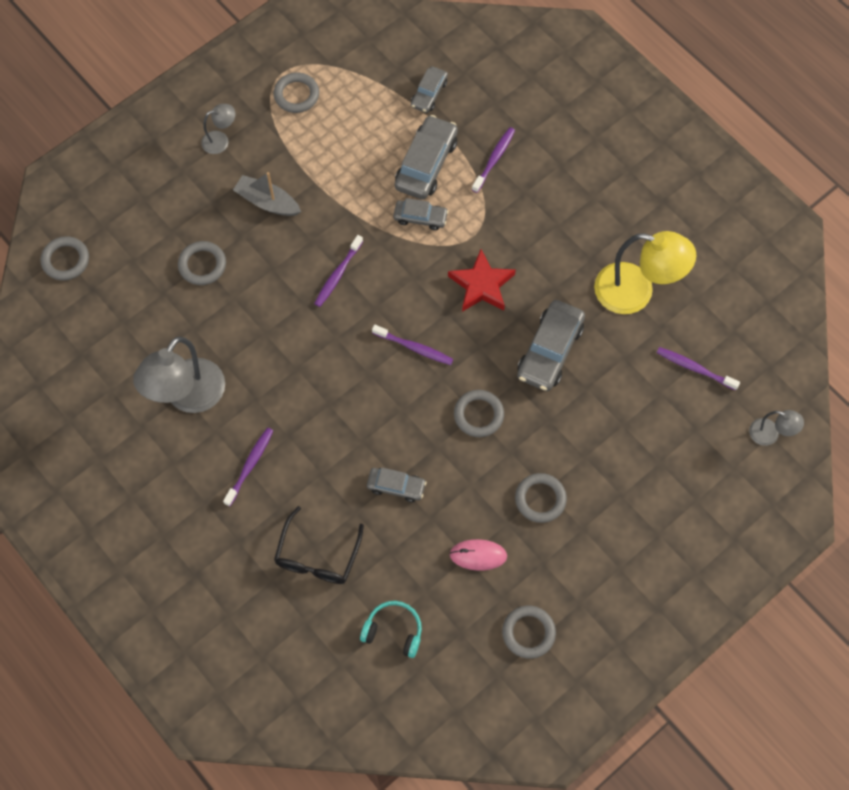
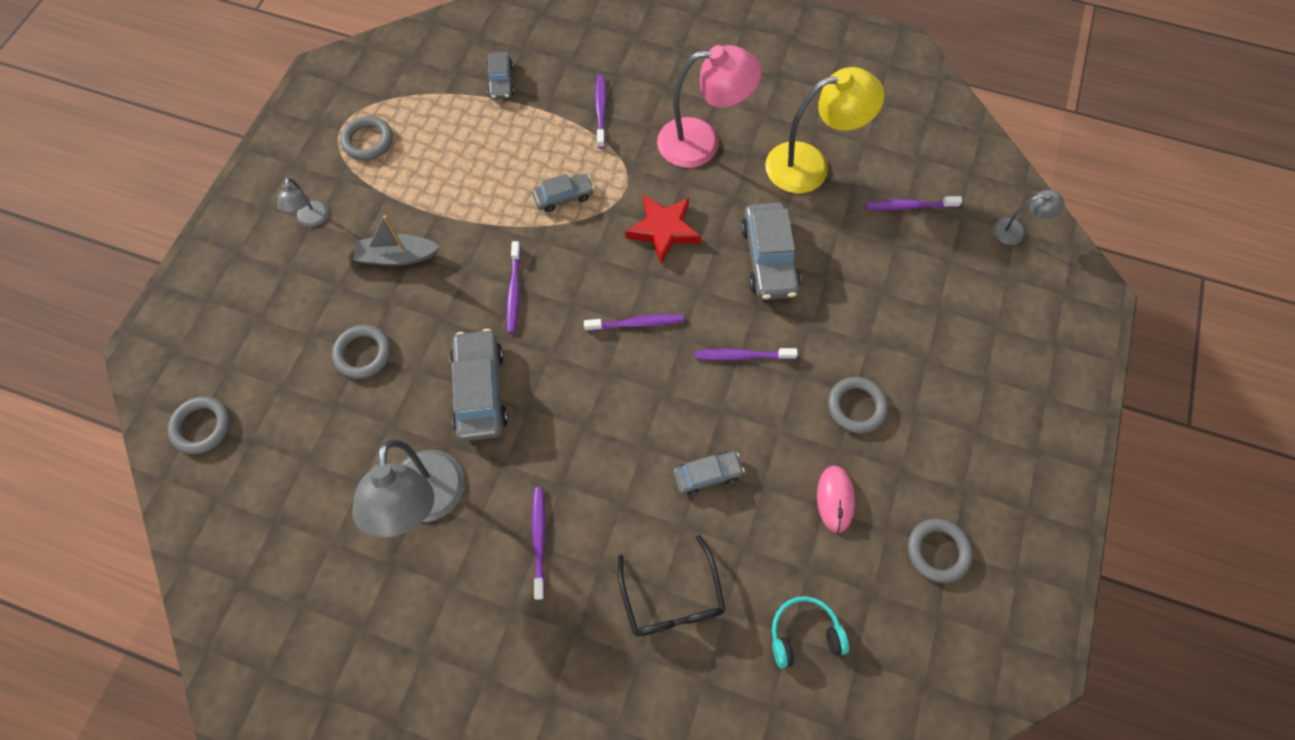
camera: 30 degrees left, 0 degrees up
grey lamp [201,104,235,154] -> grey lamp turned 135 degrees clockwise [277,177,328,227]
grey car [395,115,458,200] -> grey car moved to [449,329,508,441]
pink mouse [449,539,507,571] -> pink mouse turned 60 degrees counterclockwise [817,466,855,533]
grey ring [454,390,504,437] -> purple toothbrush [695,348,798,361]
none -> pink lamp [657,45,761,168]

